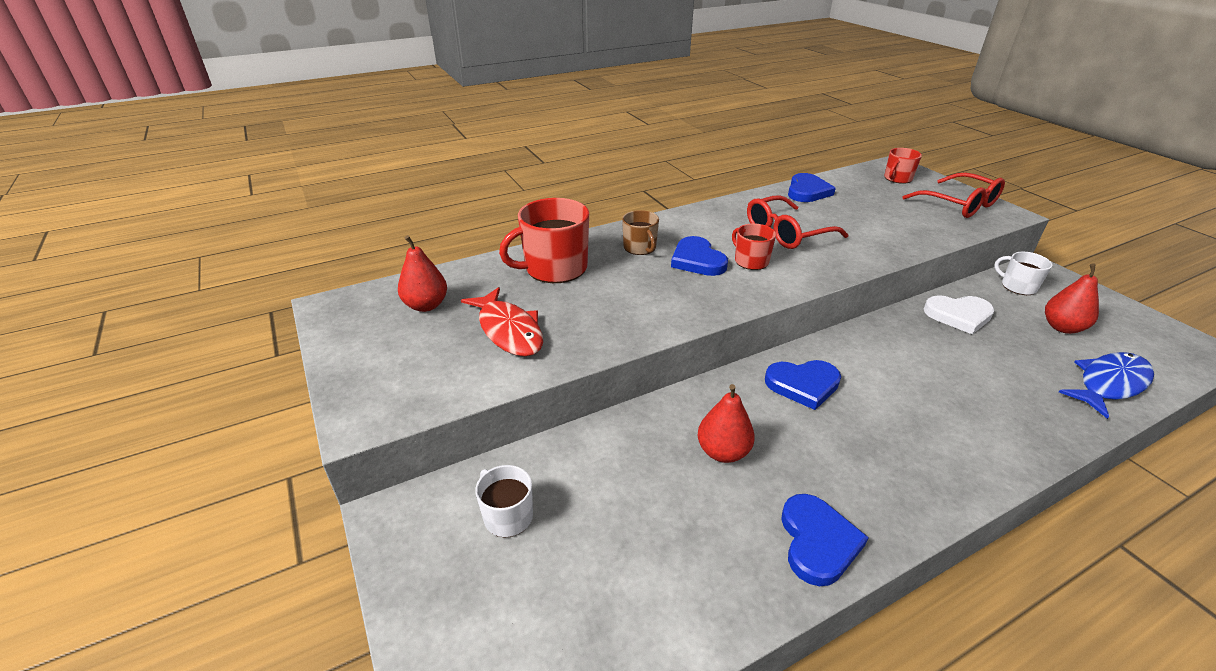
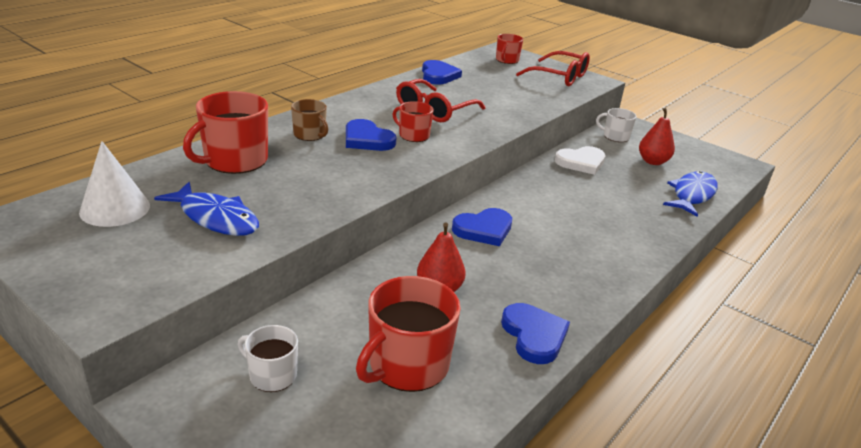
camera: 25 degrees left, 5 degrees down
red pear [398,235,447,312] -> white cone [79,141,150,227]
red fish [461,287,543,356] -> blue fish [154,182,259,236]
none -> red mug [356,276,461,392]

